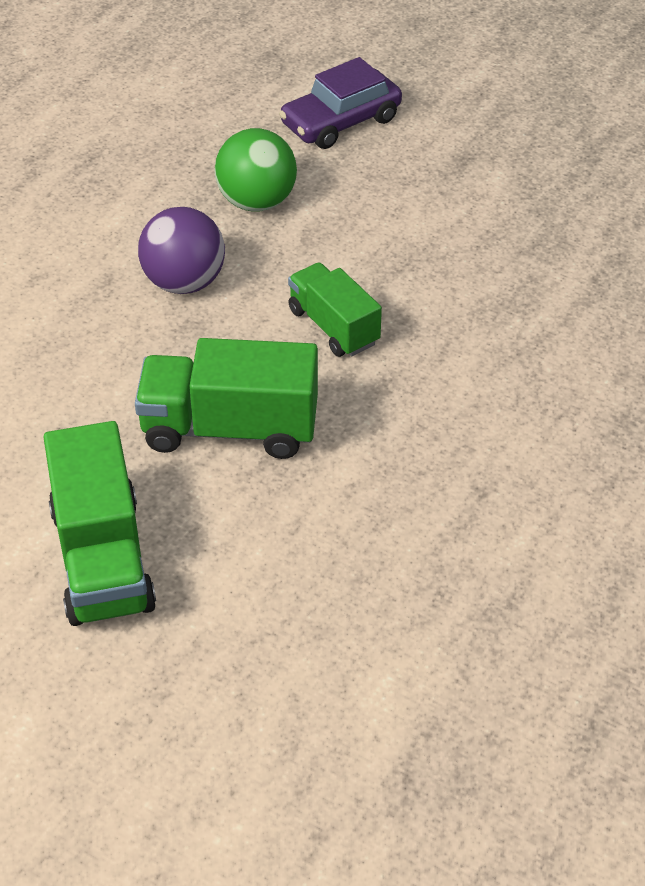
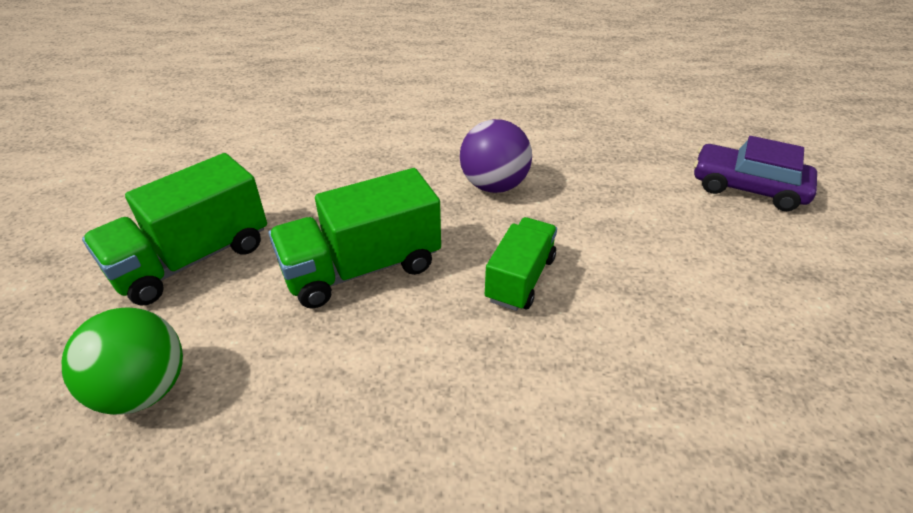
camera: 60 degrees right, 5 degrees down
green truck [135,338,318,459] -> green truck turned 90 degrees counterclockwise [268,168,441,309]
green ball [215,128,297,212] -> green ball moved to [62,307,183,415]

